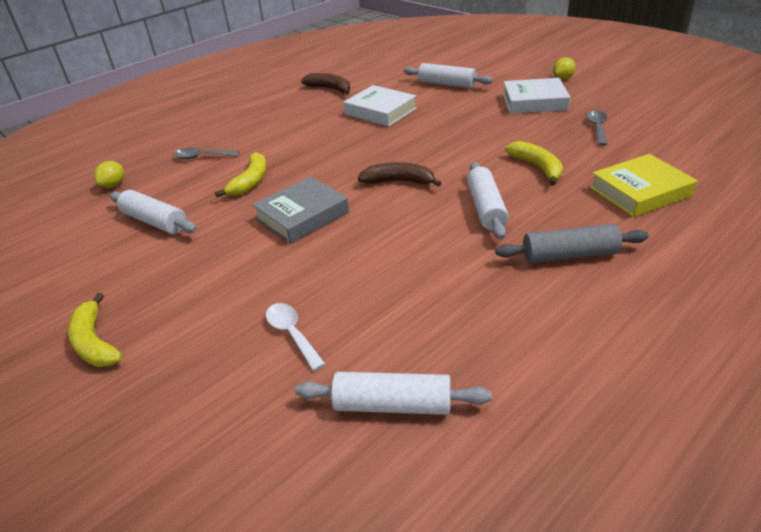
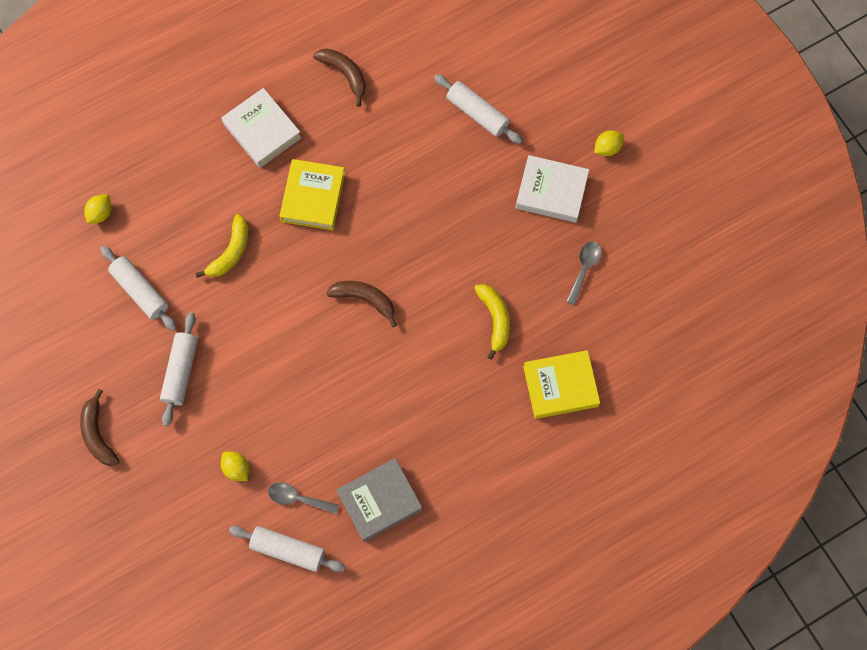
camera: 10 degrees right, 35 degrees up
yellow banana [68,293,123,367] -> brown banana [80,389,120,466]
grey spoon [174,148,240,159] -> grey spoon moved to [268,482,339,514]
grey book [252,176,349,244] -> grey book moved to [337,458,422,542]
white spoon [266,303,325,371] -> yellow lemon [221,452,249,481]
white book [344,85,417,126] -> white book moved to [221,88,302,168]
white rolling pin [467,162,509,239] -> white rolling pin moved to [160,312,198,427]
grey rolling pin [495,224,649,263] -> none
none -> yellow book [280,159,345,230]

